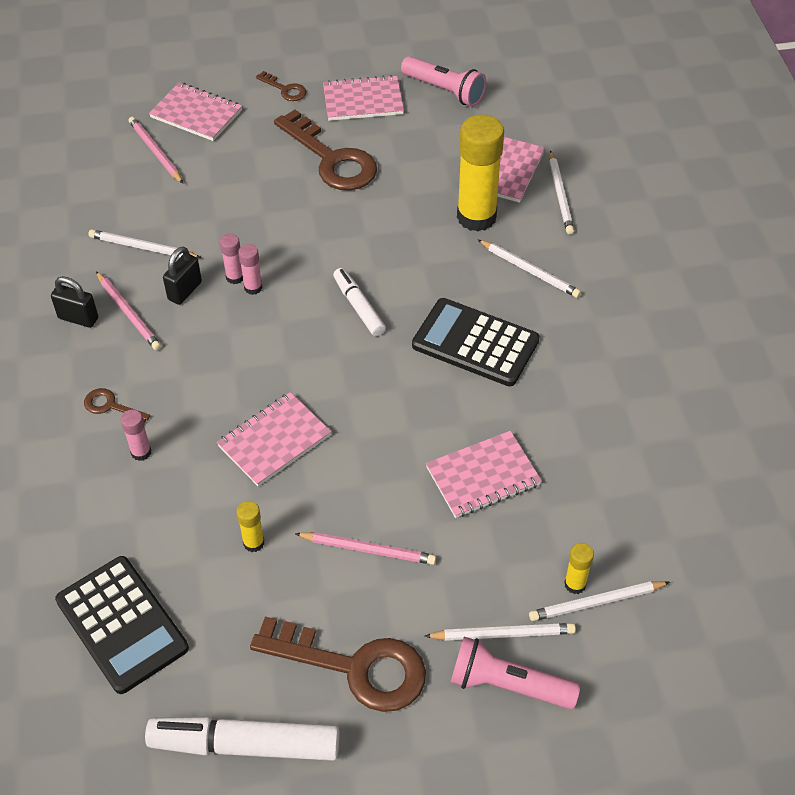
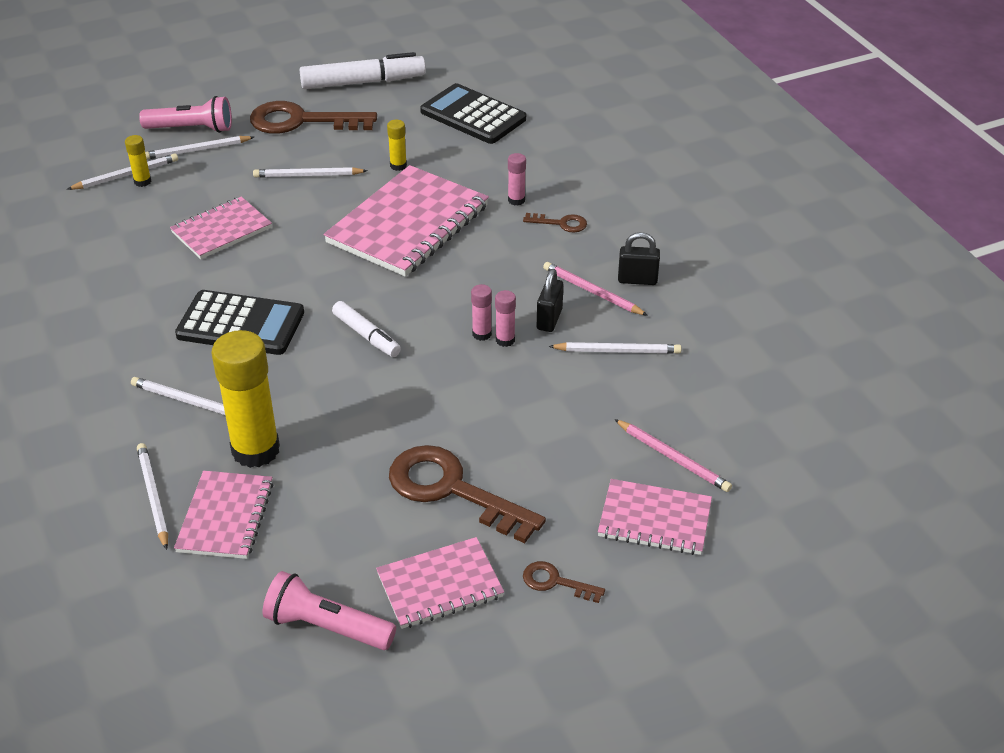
camera: 165 degrees right, 10 degrees down
pink notebook [217,392,331,486] -> pink notebook [324,165,489,277], size x1.73
pink pencil [295,532,436,565] -> white pencil [253,167,368,177]

